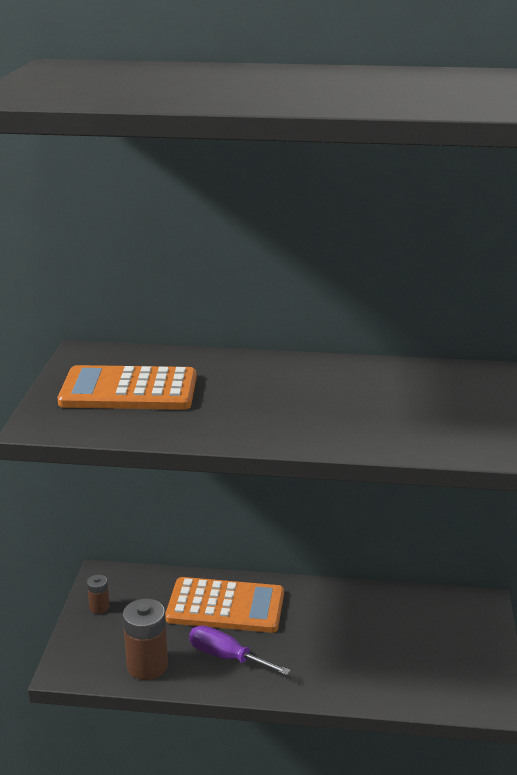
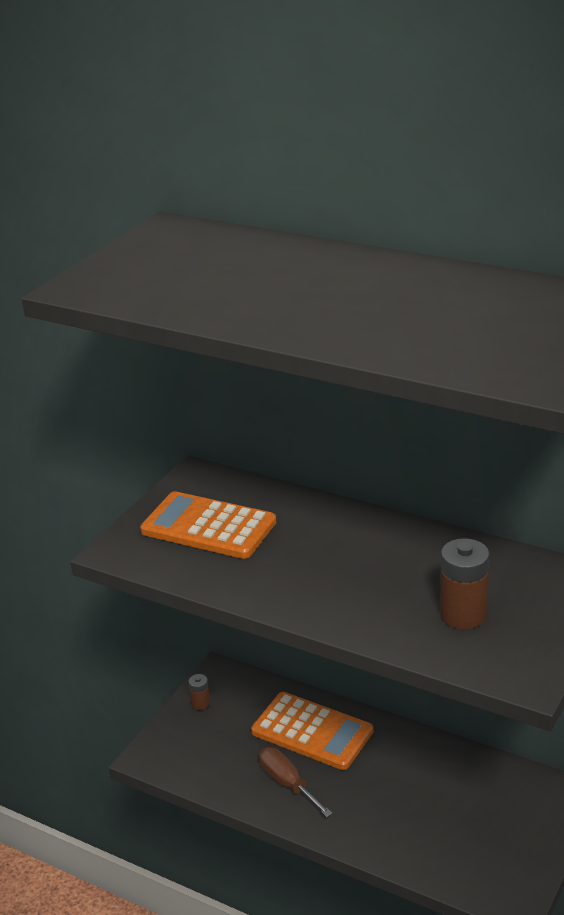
camera: 25 degrees right, 5 degrees up
brown battery [123,599,168,680] -> brown battery moved to [440,538,489,629]
purple screwdriver [189,625,291,675] -> brown screwdriver [259,747,333,817]

